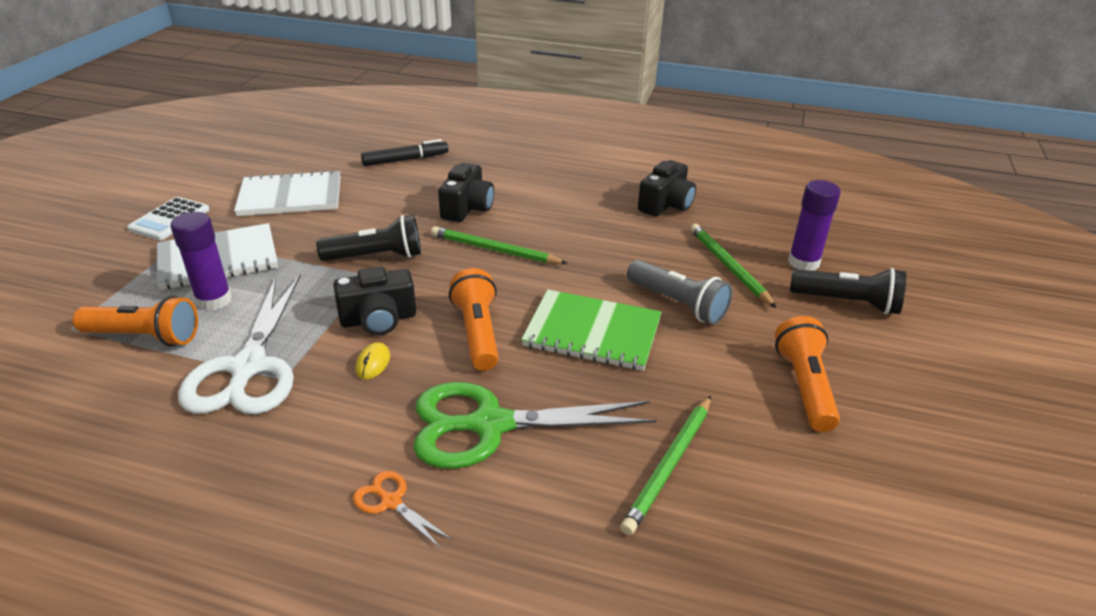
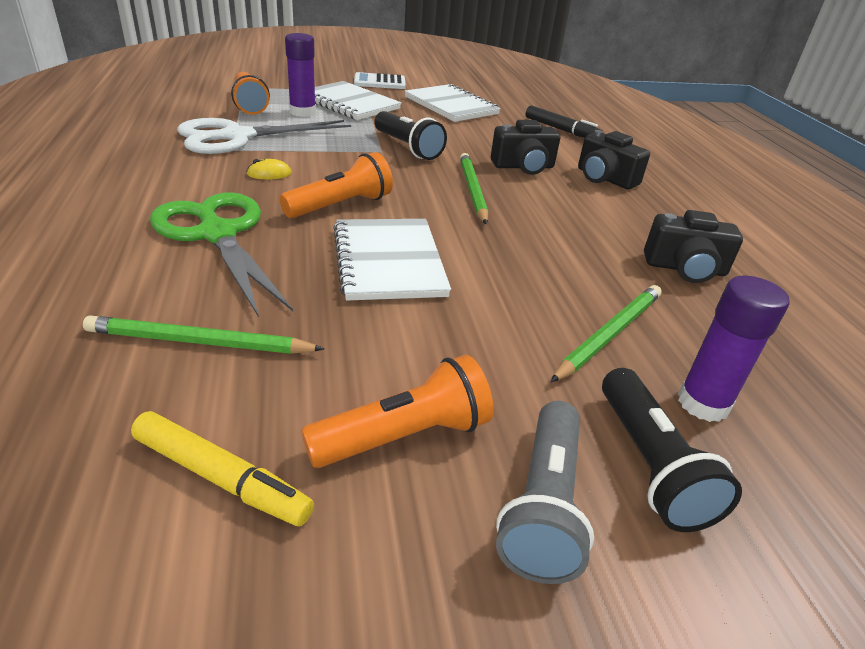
camera: 60 degrees right, 0 degrees up
black camera [334,267,416,335] -> black camera moved to [578,130,650,189]
orange scissors [353,471,452,549] -> none
green notebook [521,290,662,371] -> white notebook [333,219,451,301]
grey flashlight [627,260,733,325] -> grey flashlight moved to [496,401,594,584]
none -> yellow marker [131,411,314,526]

